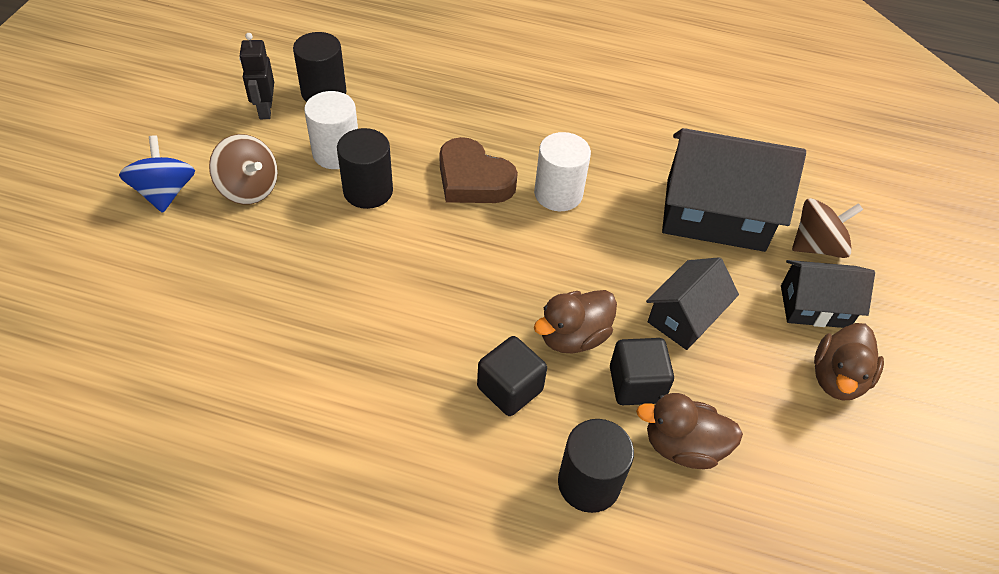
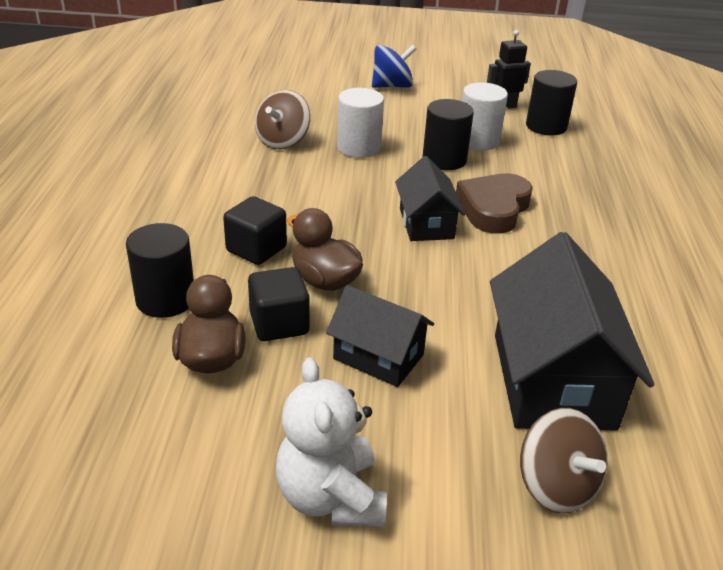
camera: 80 degrees right, 15 degrees down
brown spinning top [209,134,278,204] -> brown spinning top moved to [255,90,310,149]
white cylinder [534,132,591,211] -> white cylinder moved to [337,88,384,158]
black house [781,260,875,328] -> black house moved to [395,156,465,241]
brown duck [814,323,884,401] -> white teddy bear [276,357,387,527]

